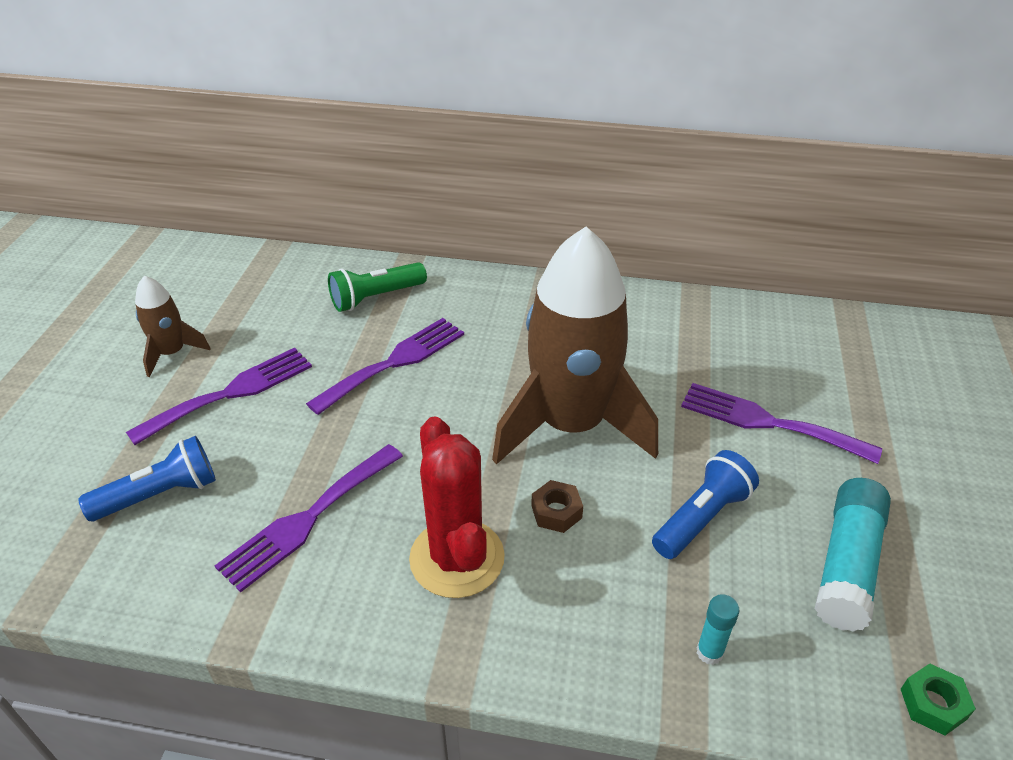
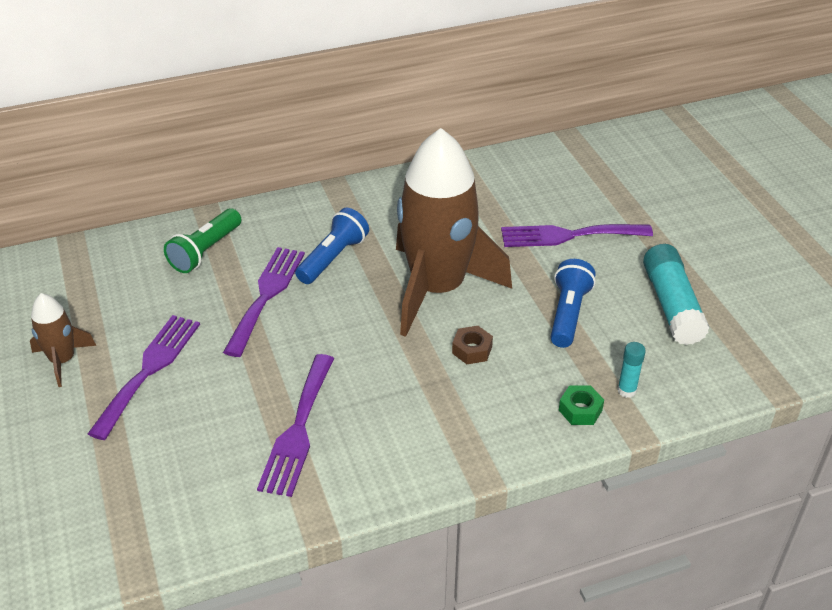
camera: 30 degrees left, 0 degrees up
blue flashlight [78,436,216,521] -> blue flashlight moved to [295,208,369,284]
red cactus [409,416,505,598] -> none
green nut [901,664,976,736] -> green nut moved to [559,386,604,425]

